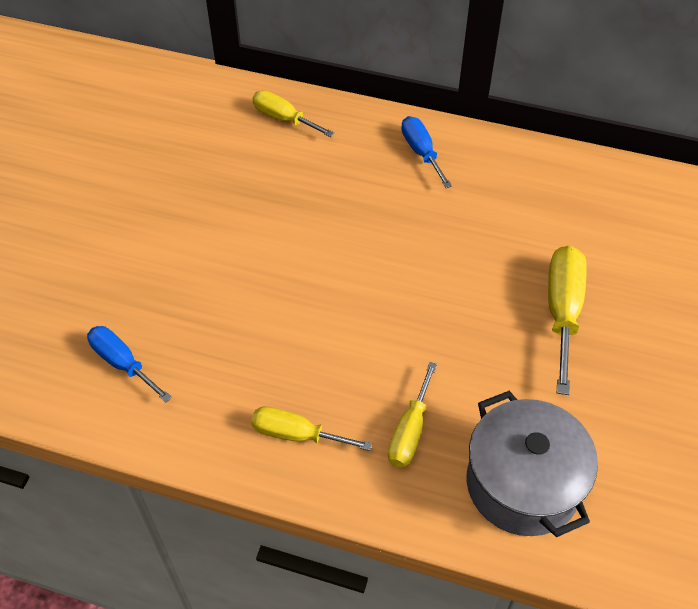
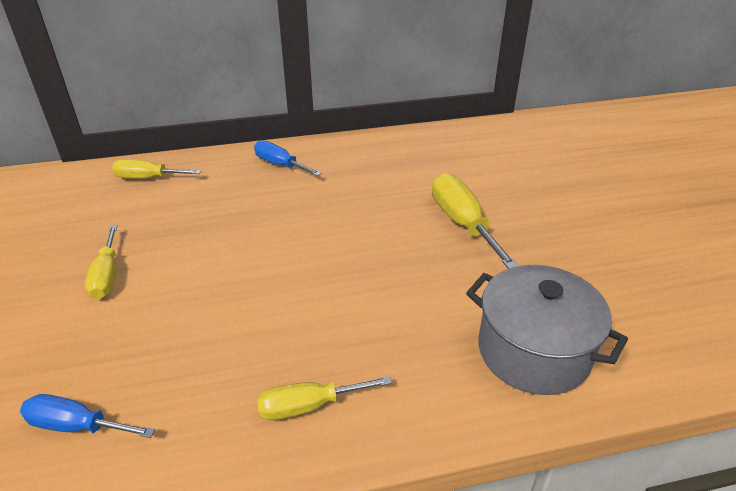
camera: 30 degrees left, 15 degrees down
yellow screwdriver [388,362,437,468] -> yellow screwdriver moved to [85,225,118,299]

